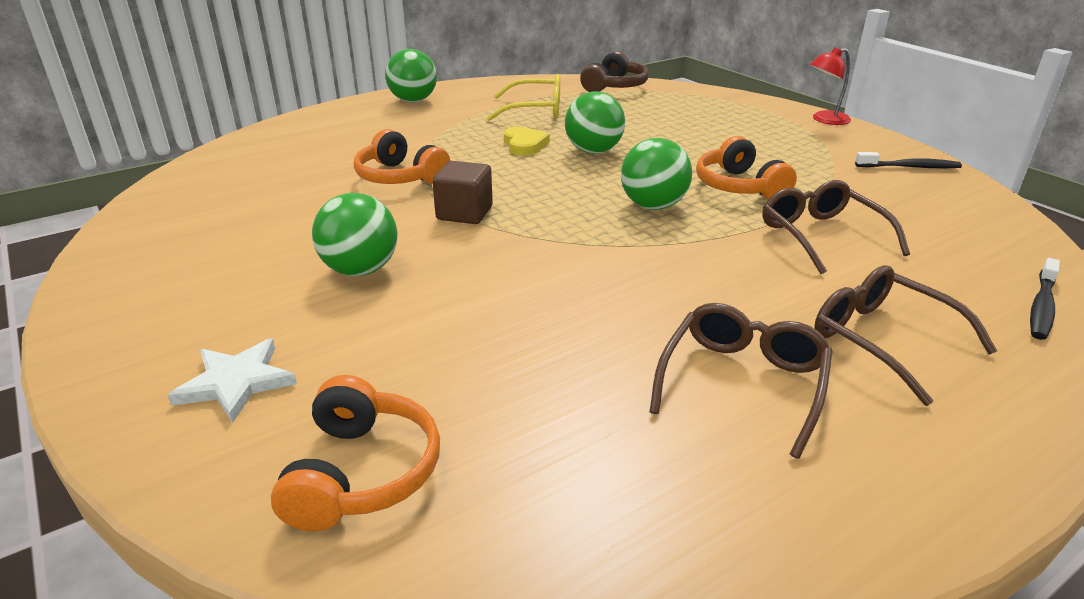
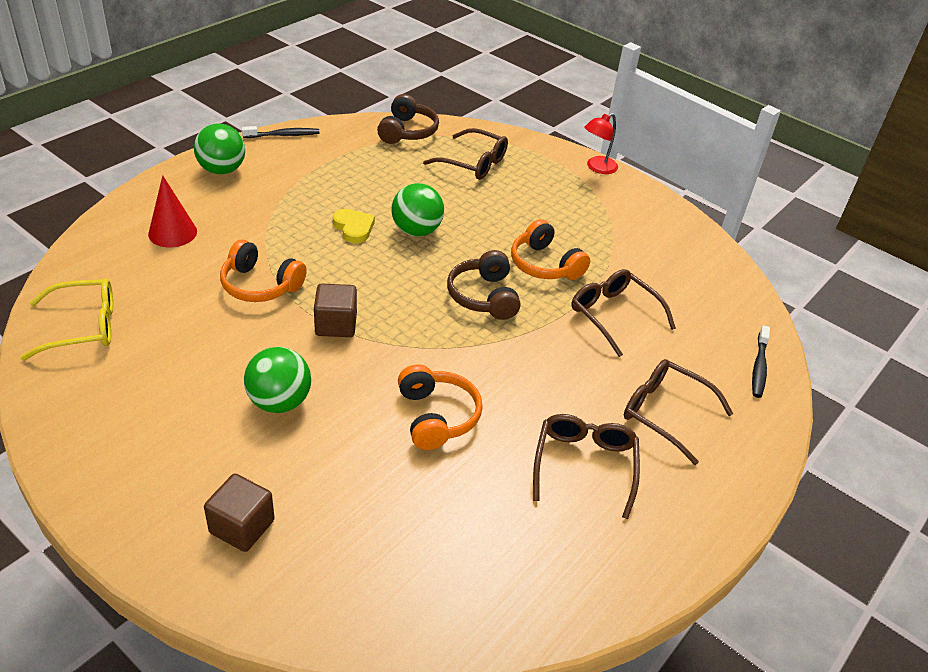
camera: 20 degrees left, 10 degrees up
white star [168,338,297,423] -> brown cube [204,474,275,552]
orange headphones [271,375,440,531] -> orange headphones moved to [398,364,483,450]
yellow glasses [487,74,560,121] -> yellow glasses moved to [20,278,113,360]
green ball [621,138,692,210] -> brown headphones [447,250,521,320]
black toothbrush [855,152,962,168] -> black toothbrush moved to [242,126,319,138]
none -> red cone [148,175,197,247]
none -> brown glasses [423,128,508,180]

